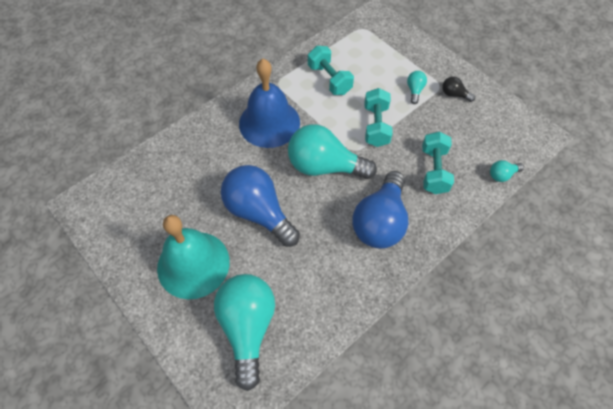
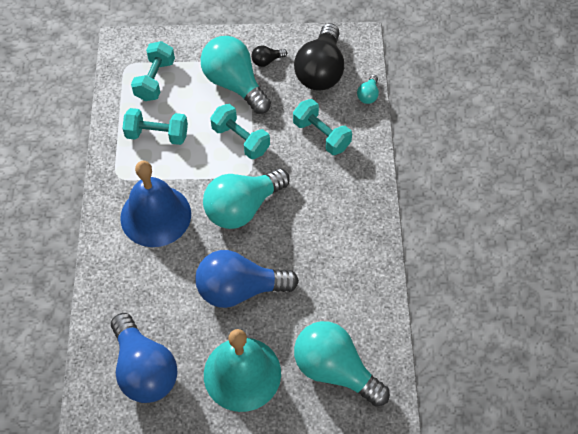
camera: 50 degrees left, 0 degrees up
blue light bulb [352,171,408,249] -> blue light bulb moved to [111,313,178,403]
turquoise light bulb [407,71,427,104] -> turquoise light bulb [201,36,271,114], size x2.33
none -> turquoise dumbbell [131,41,175,101]
none -> black light bulb [294,23,344,91]

